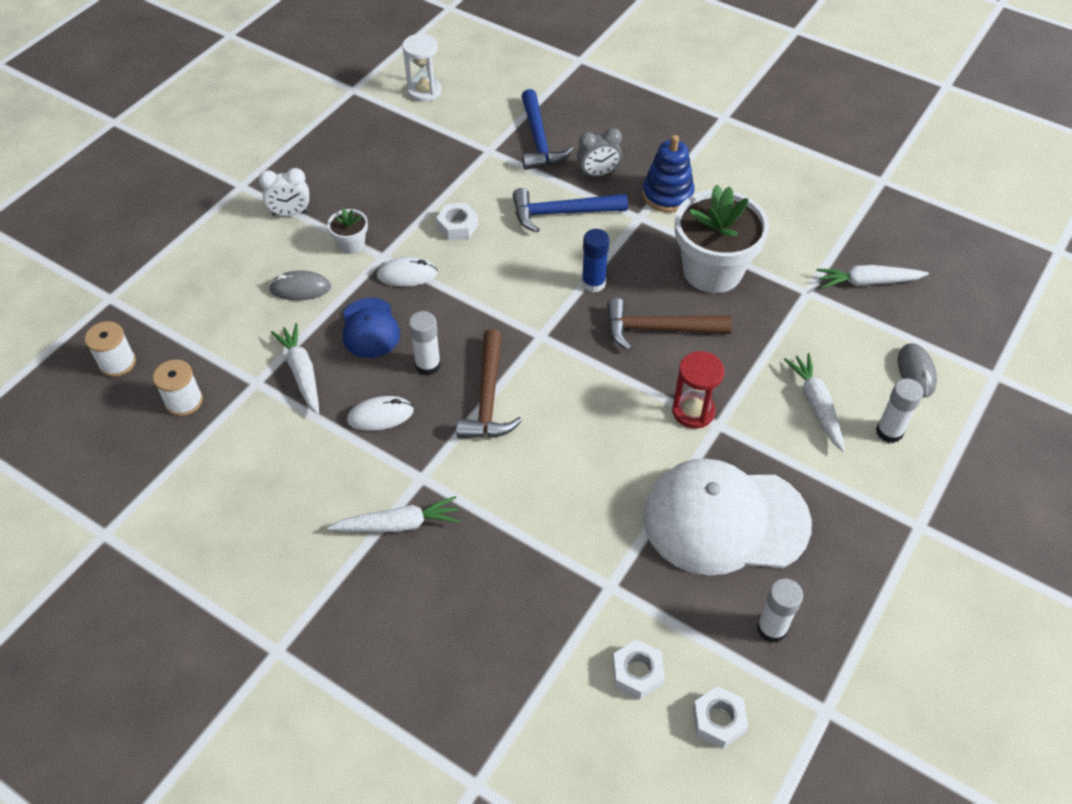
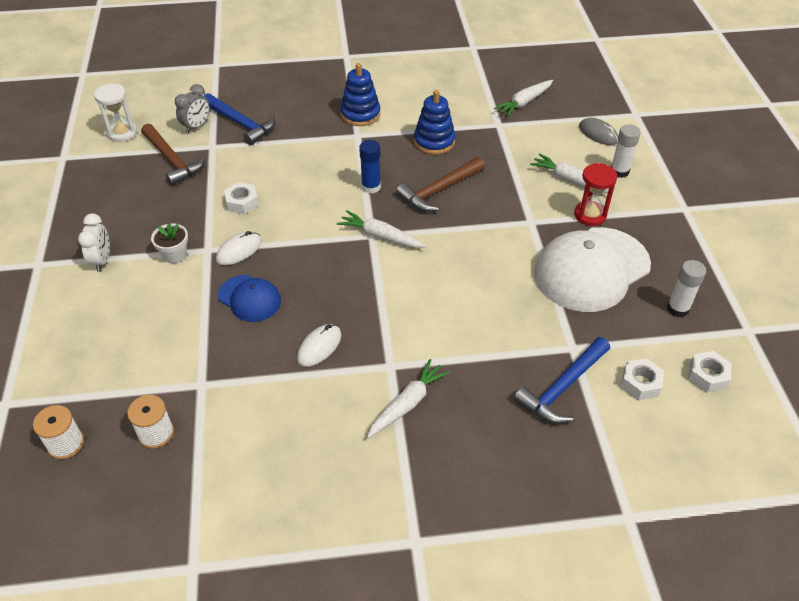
camera: 40 degrees left, 5 degrees down
white clock [259,168,309,216] -> white clock turned 45 degrees counterclockwise [78,213,110,272]
grey mouse [269,270,331,300] -> none
white carrot [271,323,319,415] -> white carrot moved to [337,211,426,248]
white glue stick [409,311,441,375] -> none
brown hammer [456,329,522,438] -> brown hammer moved to [141,124,206,186]
blue hammer [513,188,628,233] -> blue hammer moved to [513,337,610,424]
grey clock [577,128,622,178] -> grey clock moved to [175,84,210,133]
red hourglass [672,351,725,428] -> red hourglass moved to [574,163,617,226]
white flower pot [675,185,769,293] -> blue stacking toy [414,90,455,155]

